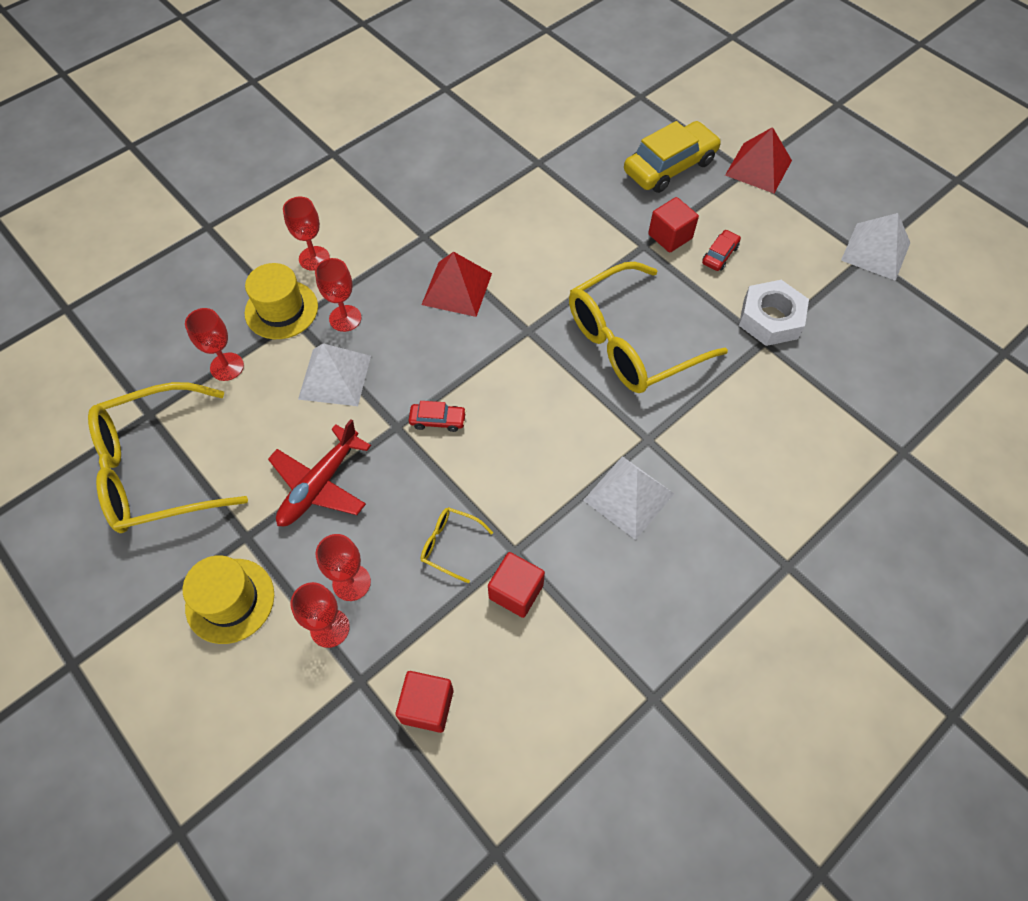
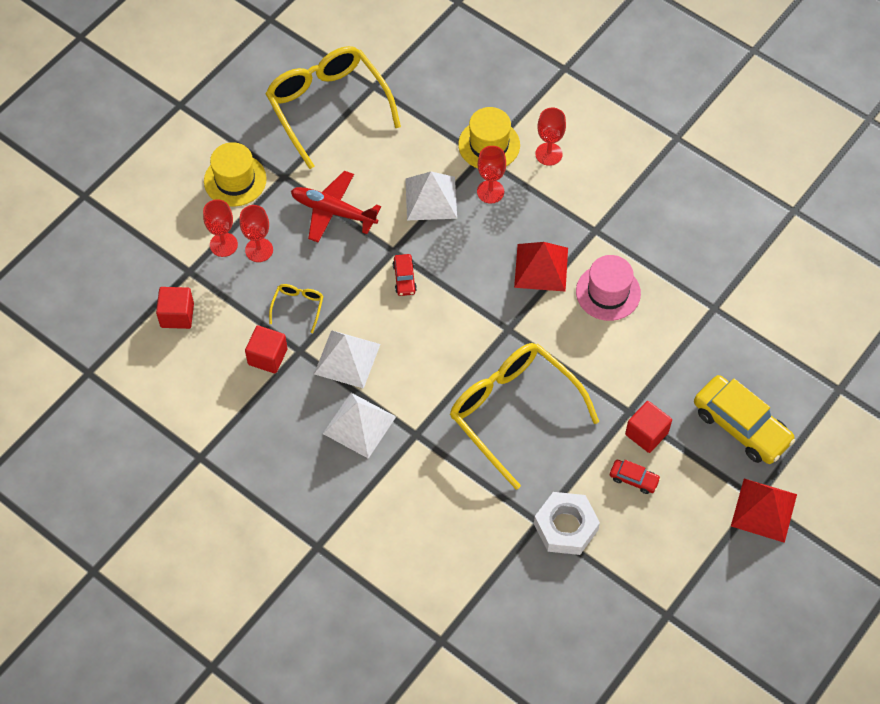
camera: 80 degrees right, 0 degrees up
red goblet [185,308,244,381] -> none
white pyramid [841,213,910,281] -> white pyramid moved to [314,330,380,389]
none -> pink hat [576,255,641,321]

